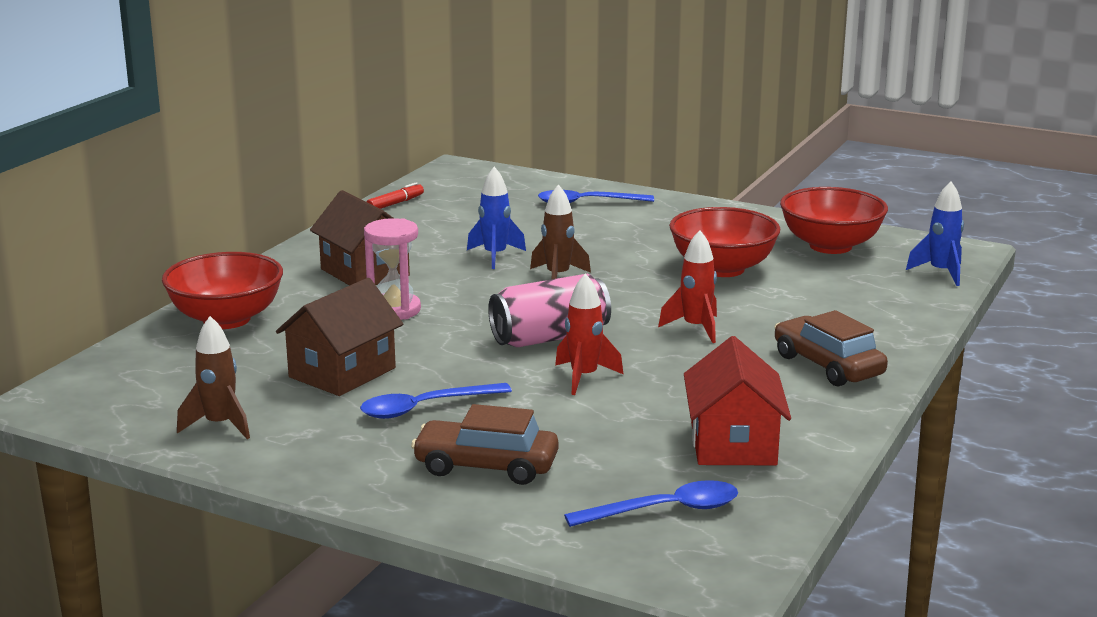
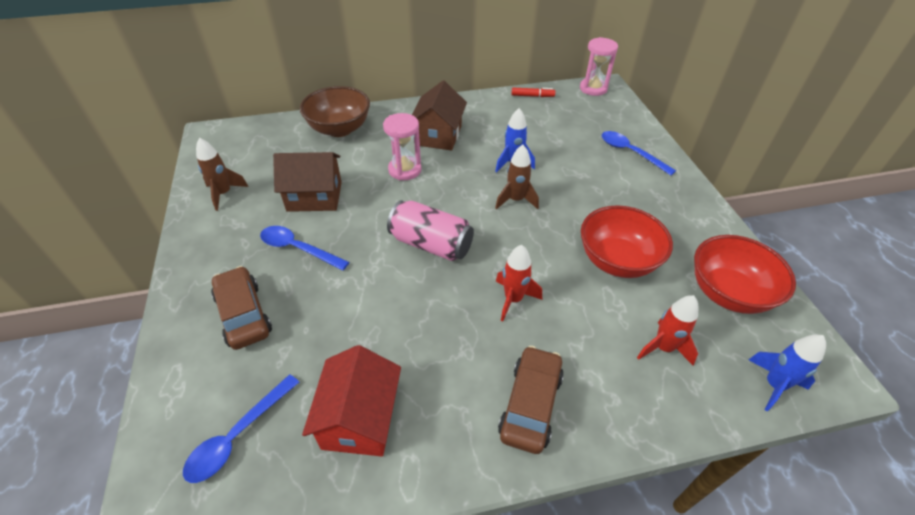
camera: 50 degrees right, 25 degrees up
red bowl [162,252,283,329] -> brown bowl [300,86,370,137]
red rocket [555,273,623,395] -> red rocket moved to [637,295,698,365]
blue spoon [564,480,738,527] -> blue spoon turned 90 degrees clockwise [183,374,299,483]
red house [684,336,791,465] -> red house turned 45 degrees counterclockwise [302,345,401,457]
none -> pink hourglass [580,37,618,96]

